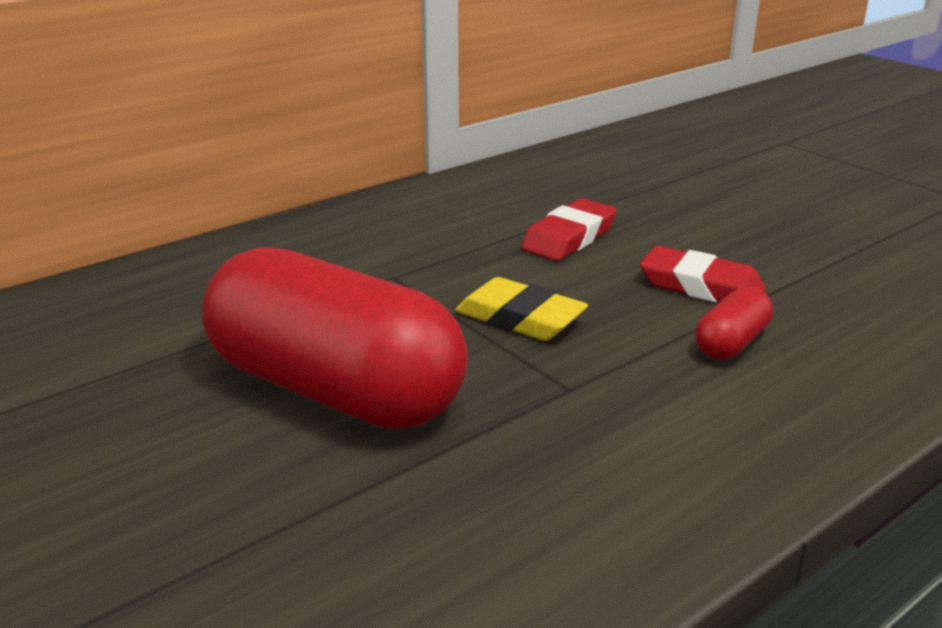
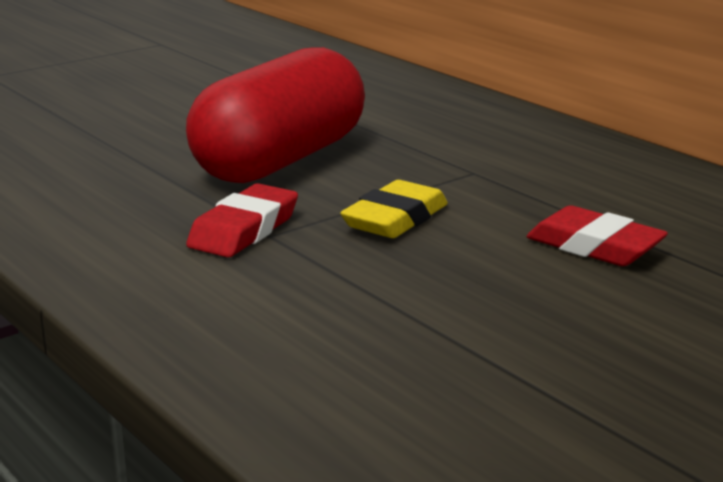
camera: 90 degrees right, 5 degrees down
red eraser [640,246,766,302] -> red eraser moved to [186,183,298,257]
red capsule [696,286,773,360] -> none

